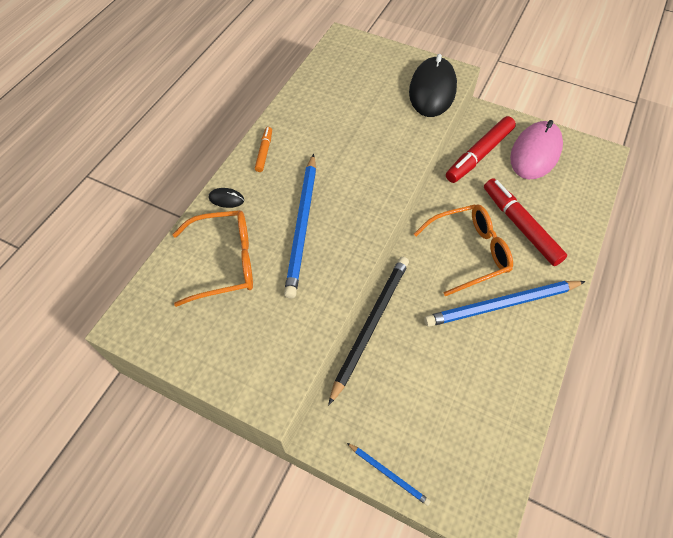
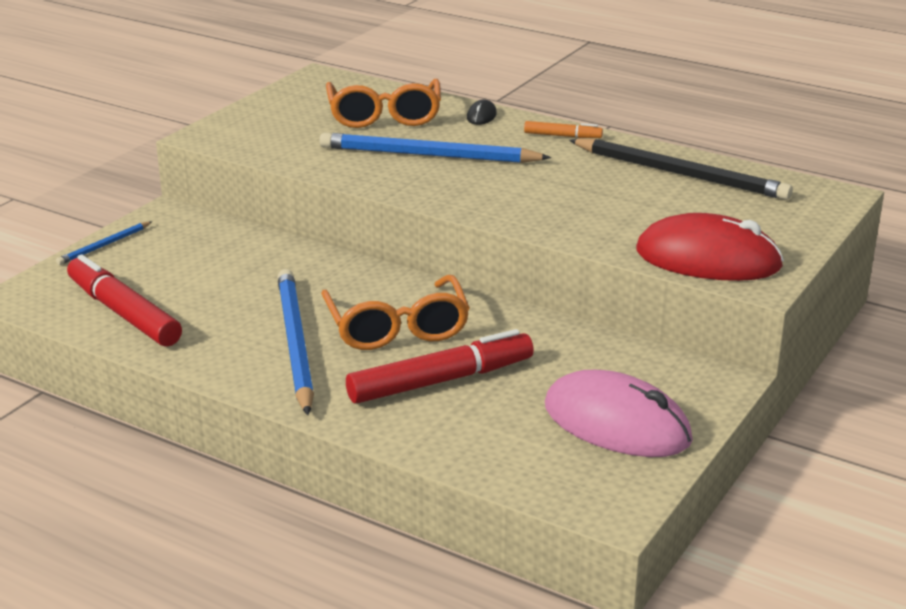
camera: 95 degrees right, 30 degrees down
black pencil [328,257,409,406] -> black pencil moved to [569,139,793,200]
black mouse [409,54,457,117] -> red mouse [636,213,784,281]
red marker [446,116,516,183] -> red marker moved to [67,255,182,347]

